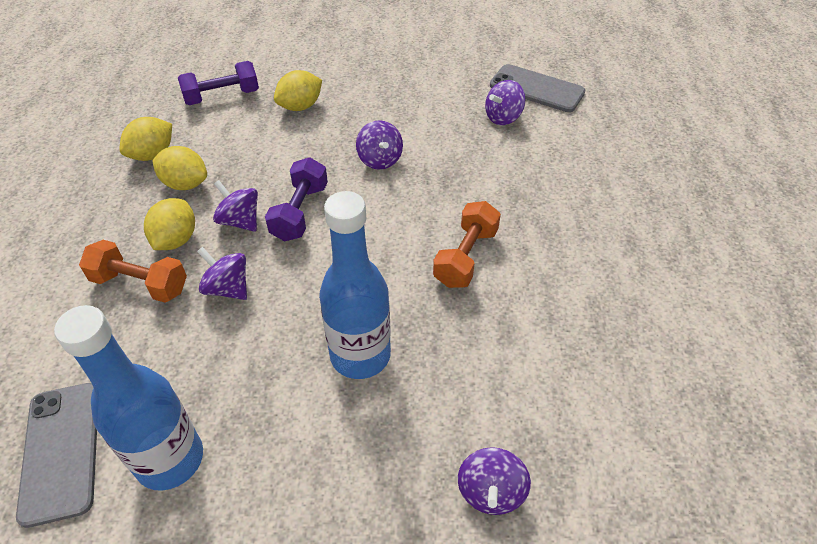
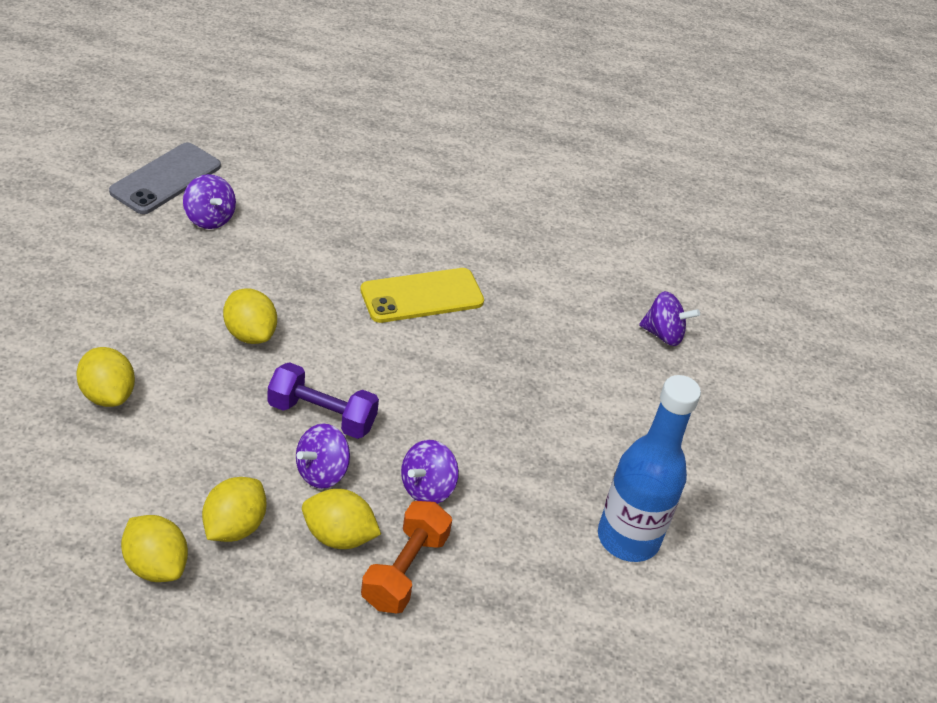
camera: 90 degrees left, 5 degrees down
grey phone [16,383,97,528] -> none
purple dumbbell [178,61,259,105] -> none
blue bottle [319,191,391,379] -> none
purple spinning top [356,120,403,170] -> yellow lemon [223,288,277,344]
orange dumbbell [433,201,501,288] -> yellow phone [360,268,484,323]

